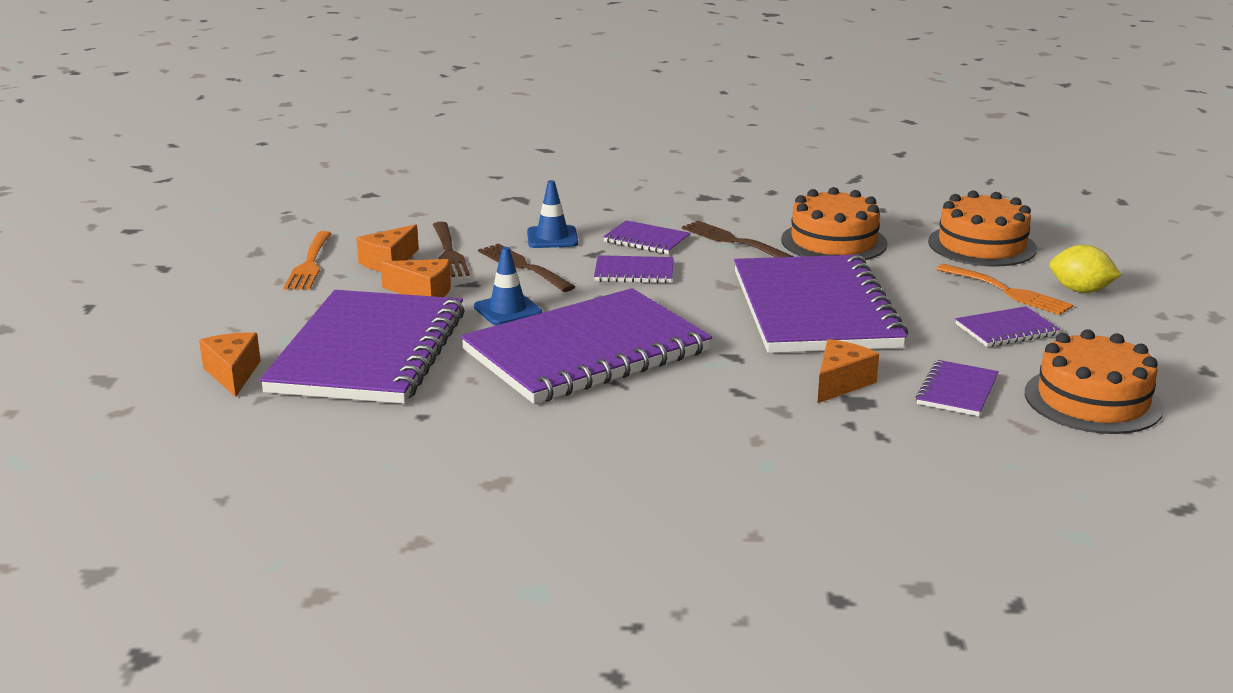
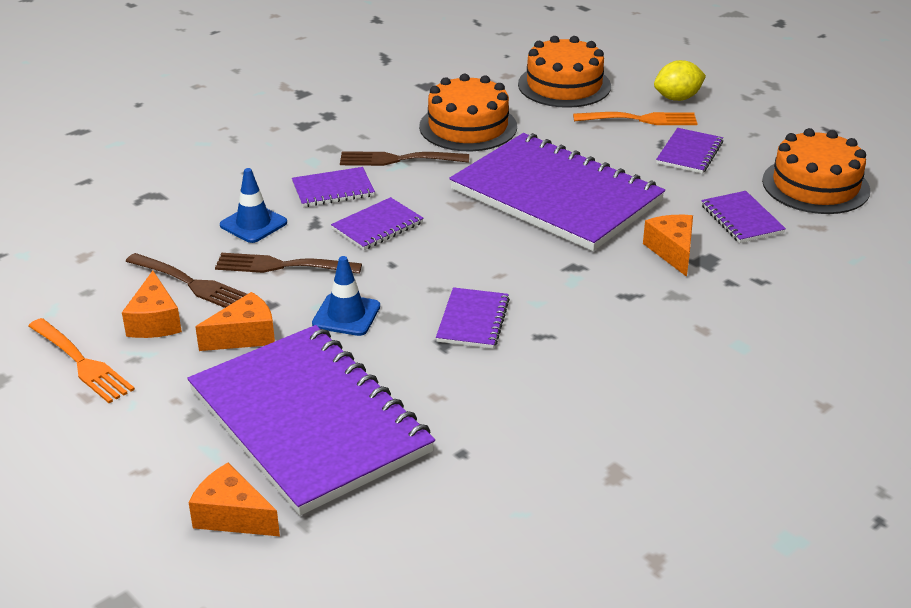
camera: 45 degrees left, 10 degrees up
purple notebook [460,288,712,404] -> purple notebook [436,287,510,349], size x0.42

